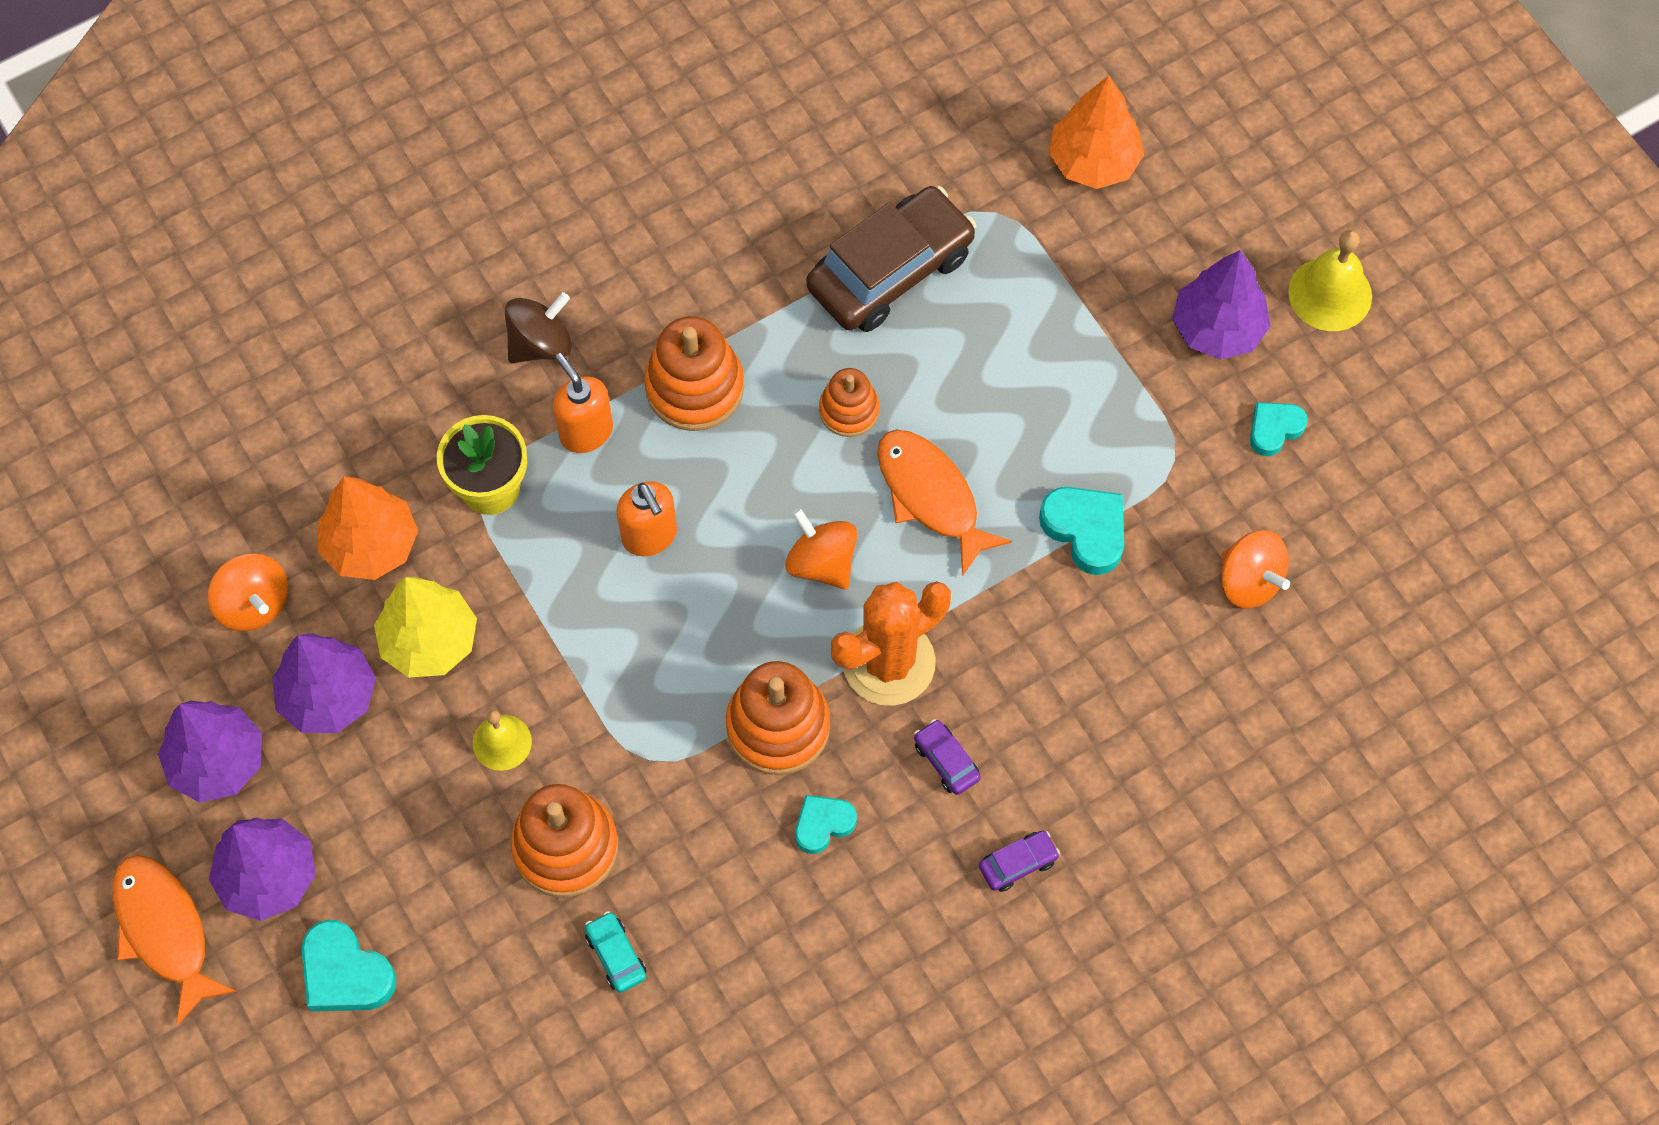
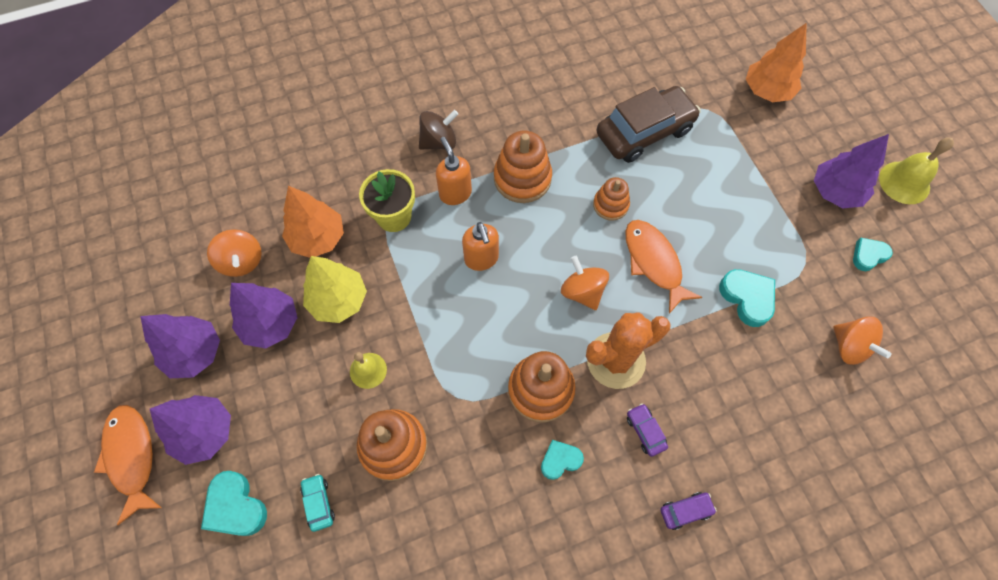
camera: 10 degrees right, 0 degrees up
turquoise car [585,911,646,993] -> turquoise car moved to [300,474,335,532]

